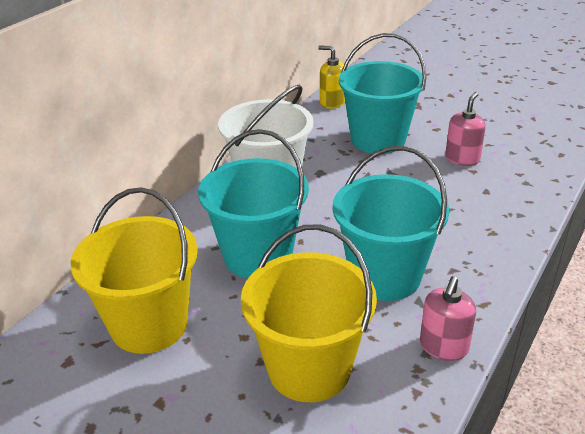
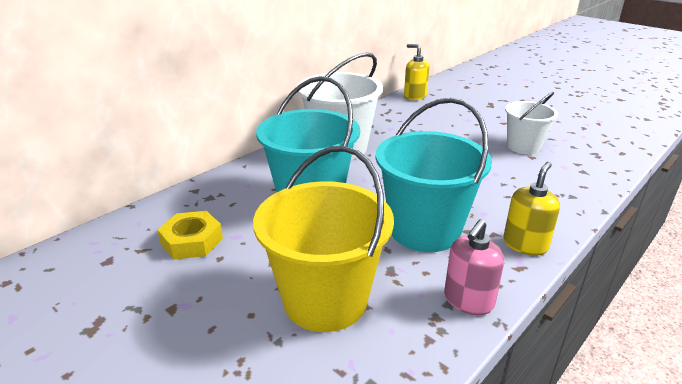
camera: 10 degrees right, 5 degrees down
yellow bucket [71,187,198,354] -> yellow nut [158,211,223,259]
turquoise bucket [339,33,426,154] -> none
pink soap dispenser [445,92,486,166] -> white bucket [505,92,558,154]
none -> yellow soap dispenser [503,162,560,256]

